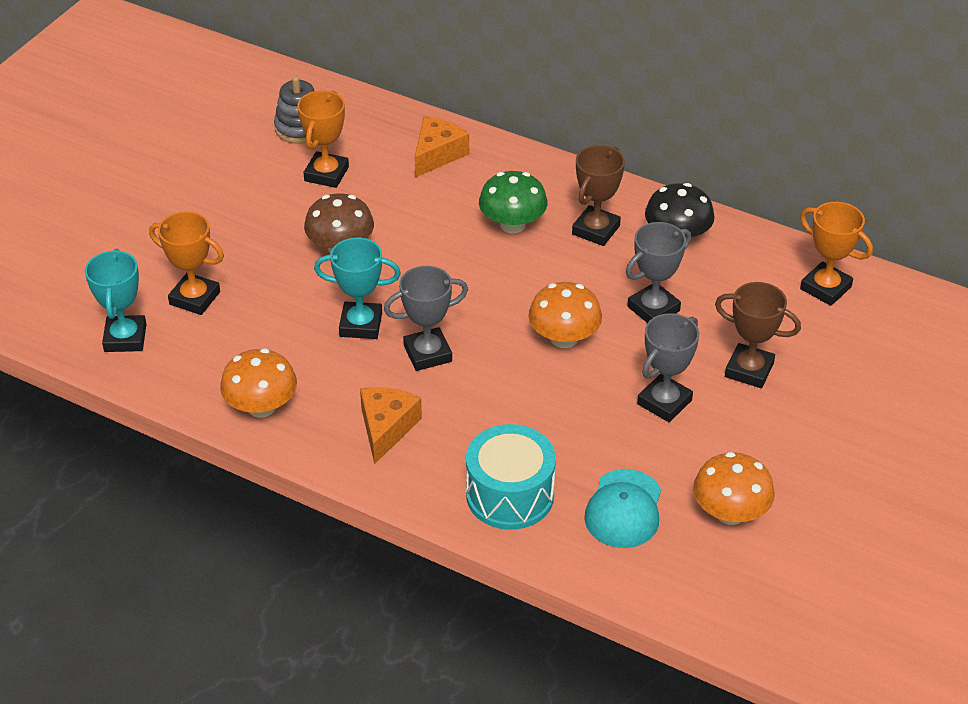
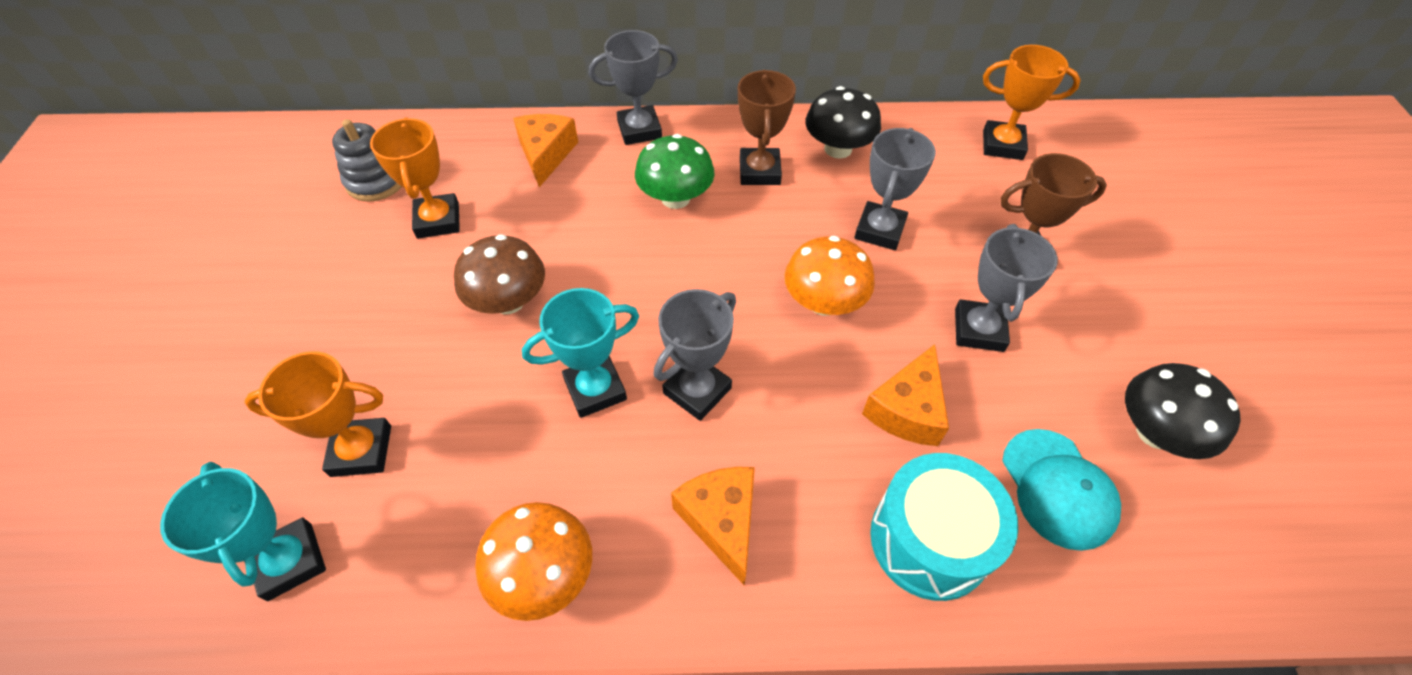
camera: 30 degrees left, 10 degrees up
orange mushroom [693,452,775,525] -> black mushroom [1125,363,1241,459]
none -> grey trophy [589,30,678,145]
none -> orange cheese [862,344,949,446]

